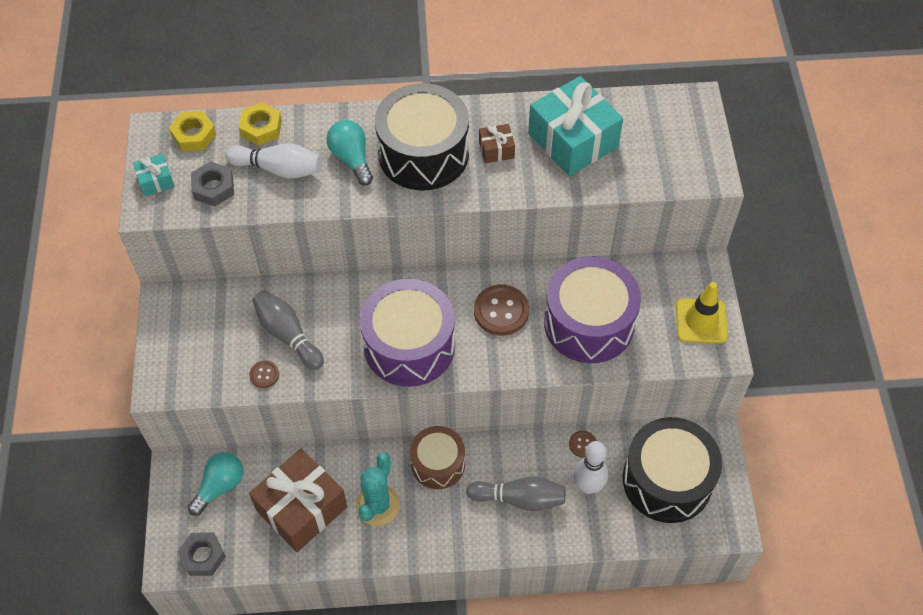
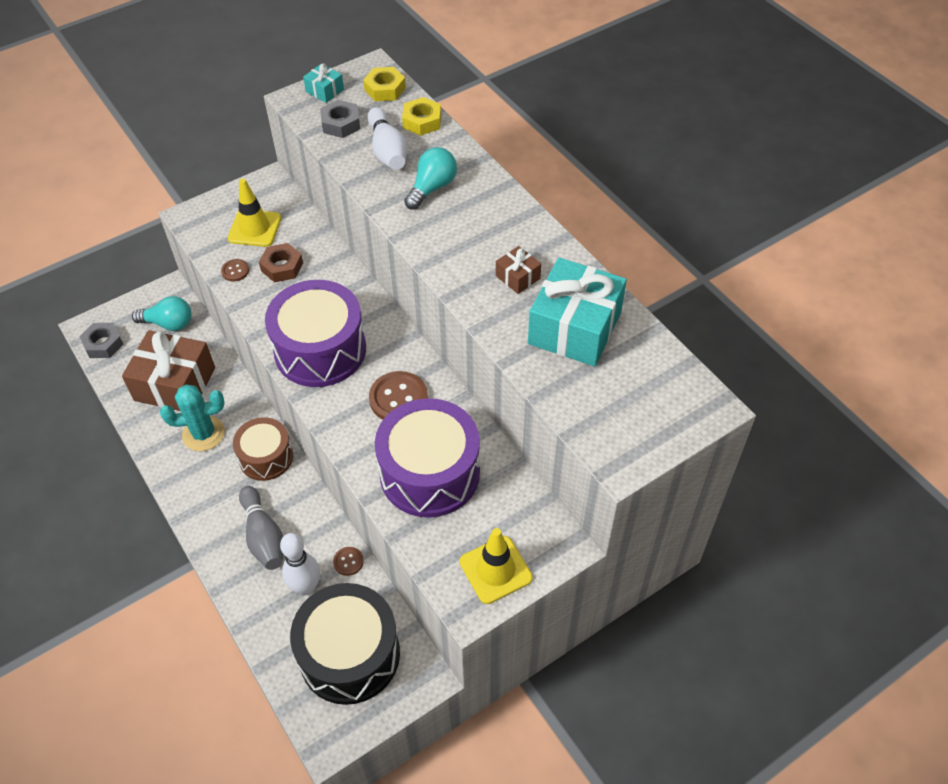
camera: 60 degrees right, 5 degrees down
grey bowling pin [252,290,324,370] -> brown nut [259,243,303,283]
black drum [375,83,469,190] -> none
none -> yellow traffic cone [228,179,281,247]

